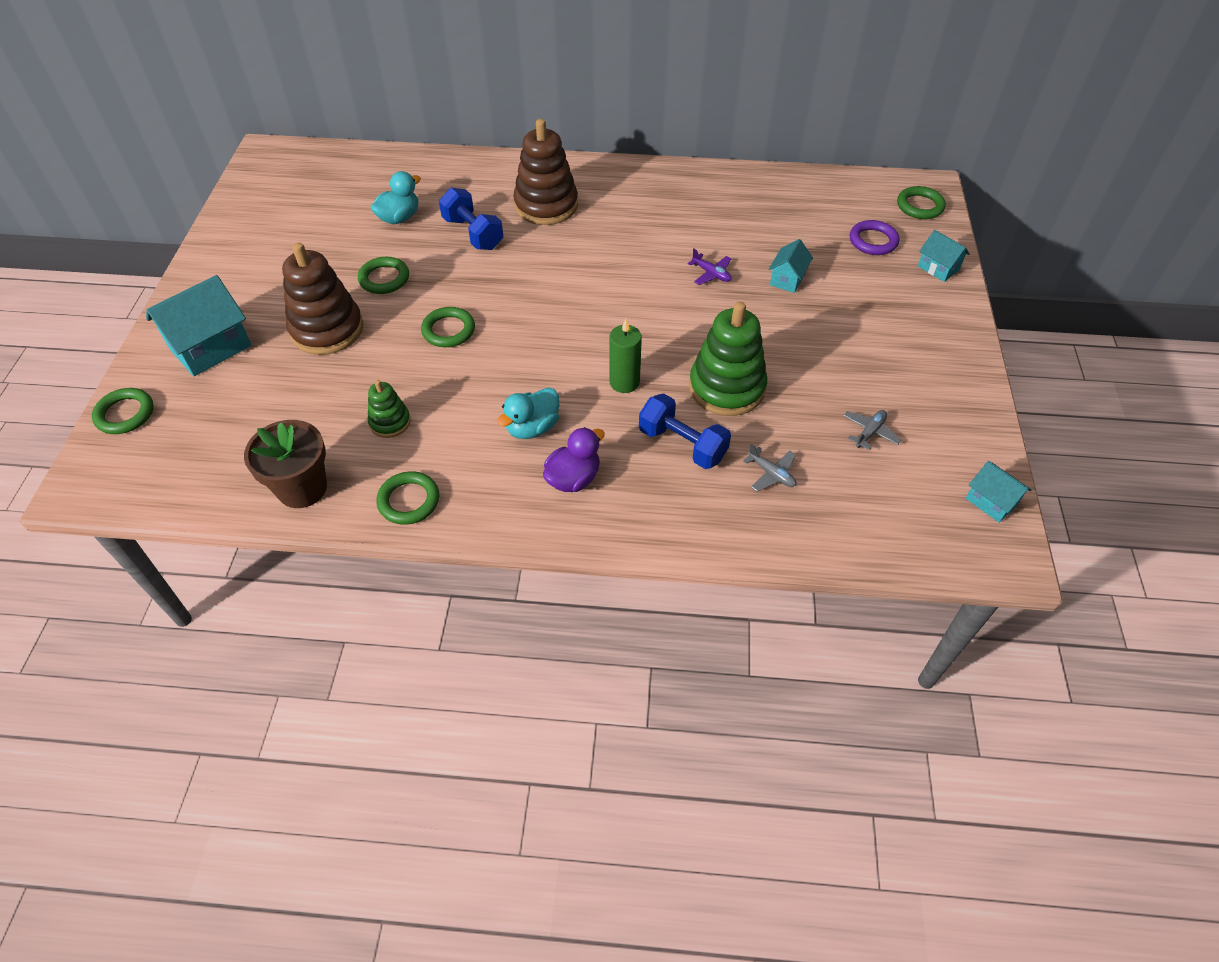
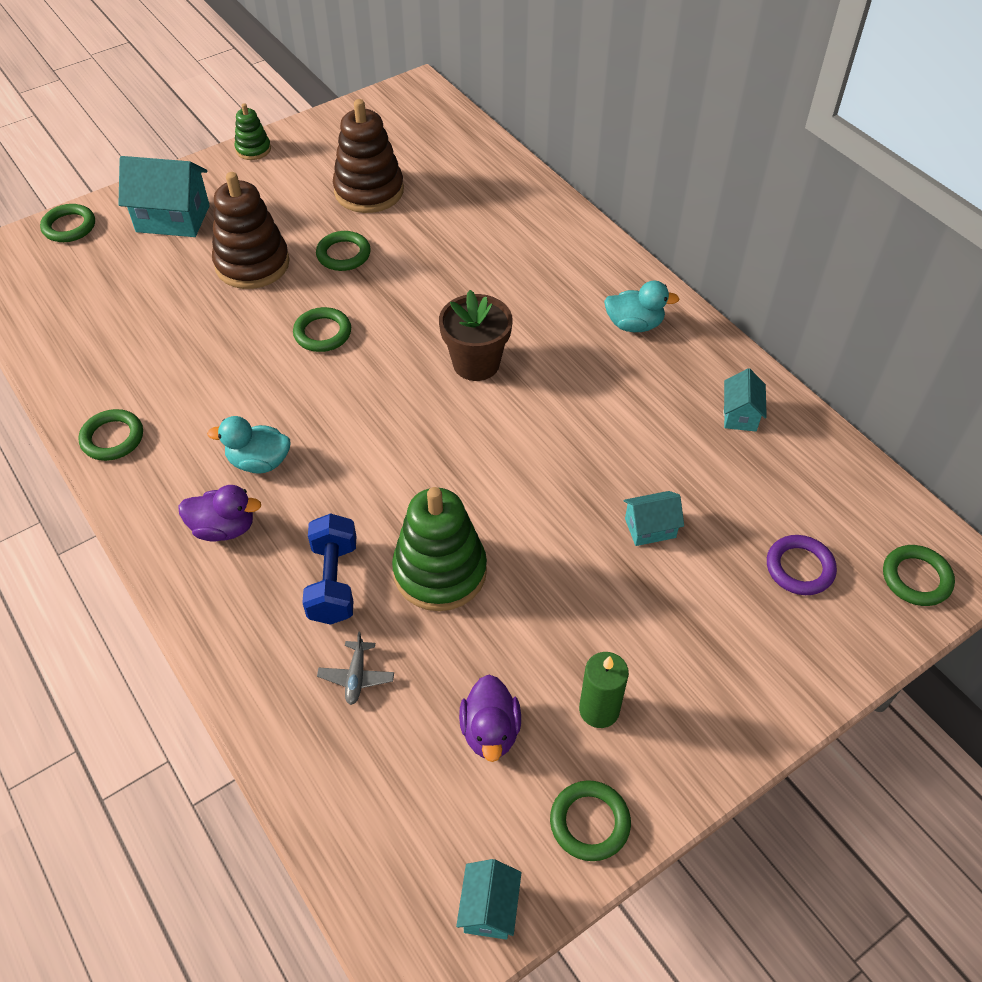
camera: 50 degrees right, 0 degrees up
brown flower pot [244,420,327,508] -> brown flower pot moved to [439,290,513,381]
green stacking toy [367,380,411,438] -> green stacking toy moved to [234,103,271,160]
turquoise duck [371,171,421,224] -> turquoise duck moved to [604,281,679,332]
blue dumbbell [439,188,503,250] -> none
brown stacking toy [513,119,578,225] -> brown stacking toy moved to [333,99,404,213]
green candle [610,319,642,393] -> green candle moved to [579,652,629,728]
purple plane [688,249,732,285] -> none
grey plane [843,410,901,450] -> purple duck [459,675,521,762]
turquoise house [918,230,969,282] -> turquoise house moved to [724,368,767,431]
none -> green ring [550,780,631,861]

